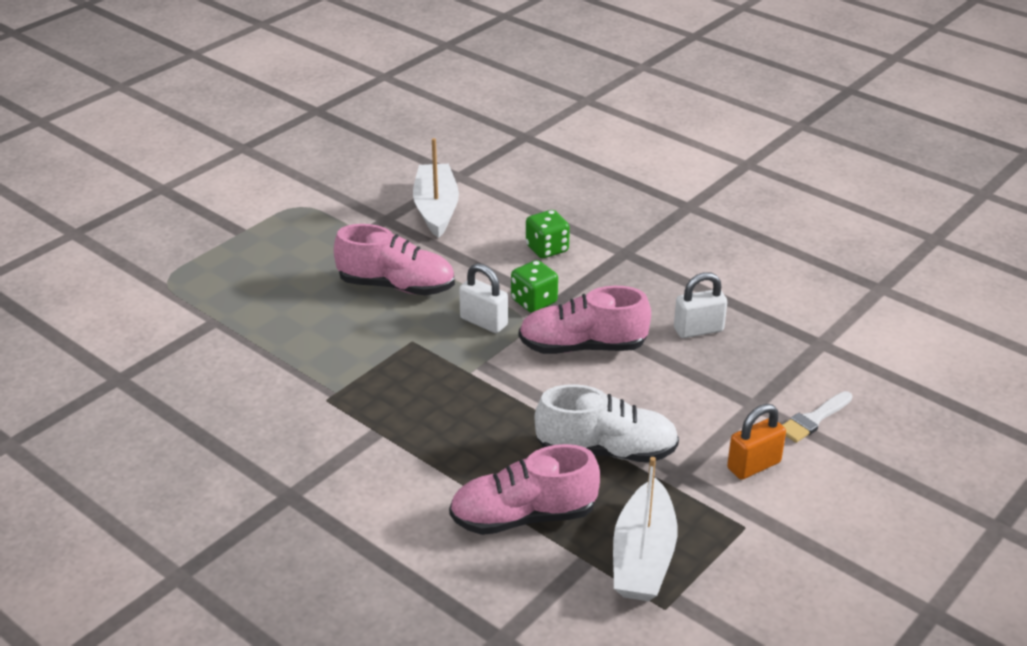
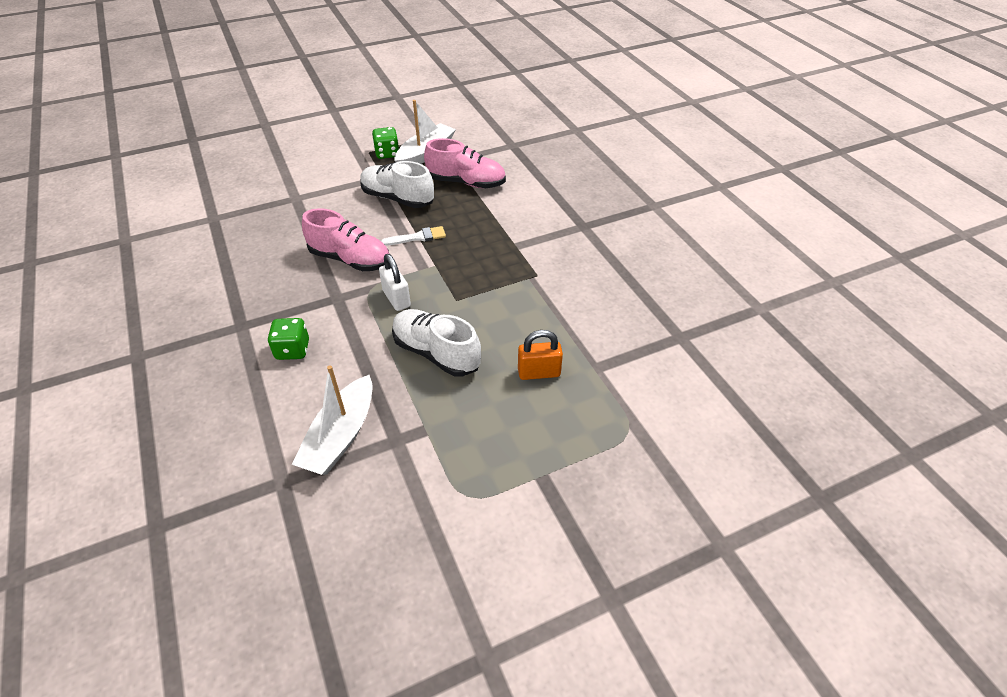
camera: 155 degrees left, 10 degrees up
pink shoe [334,224,455,295] -> white shoe [392,309,481,377]
green dice [511,260,558,313] -> green dice moved to [372,127,399,159]
white padlock [674,272,727,338] -> none
orange padlock [727,404,786,480] -> orange padlock moved to [518,330,563,380]
white brush [782,391,853,443] -> white brush moved to [381,226,446,246]

